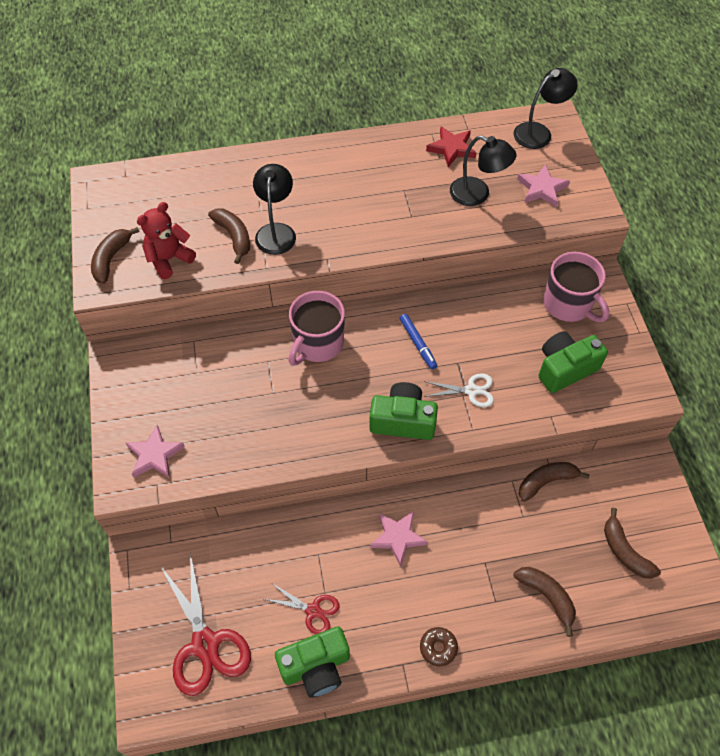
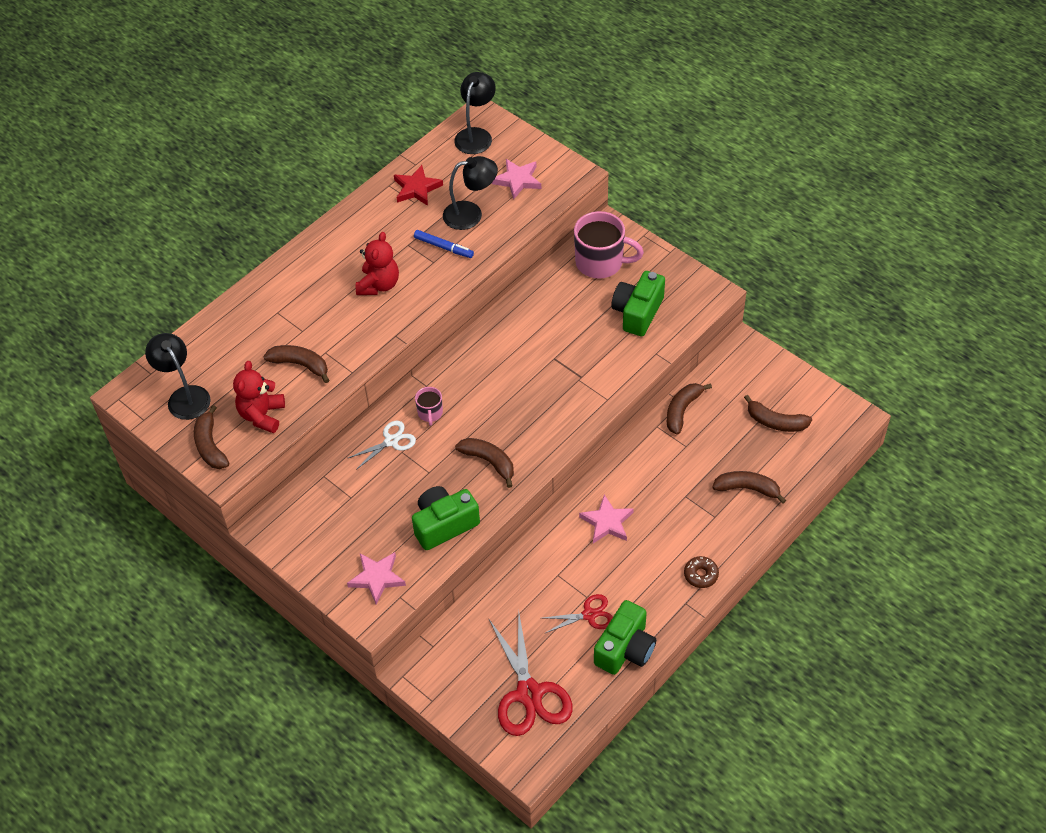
camera: 35 degrees left, 5 degrees down
red scissors [160,552,251,696] -> red scissors turned 45 degrees clockwise [488,610,573,736]
black lamp [253,164,296,255] -> black lamp moved to [145,333,211,420]
pink mug [288,291,345,366] -> pink mug [415,387,443,426], size x0.50
green camera [369,382,438,440] -> green camera moved to [412,486,480,550]
blue marker [399,314,437,370] -> blue marker moved to [414,230,474,258]
white scissors [424,374,494,407] -> white scissors moved to [348,421,416,470]
none -> red teddy bear [356,232,399,295]
none -> brown banana [455,438,514,488]

